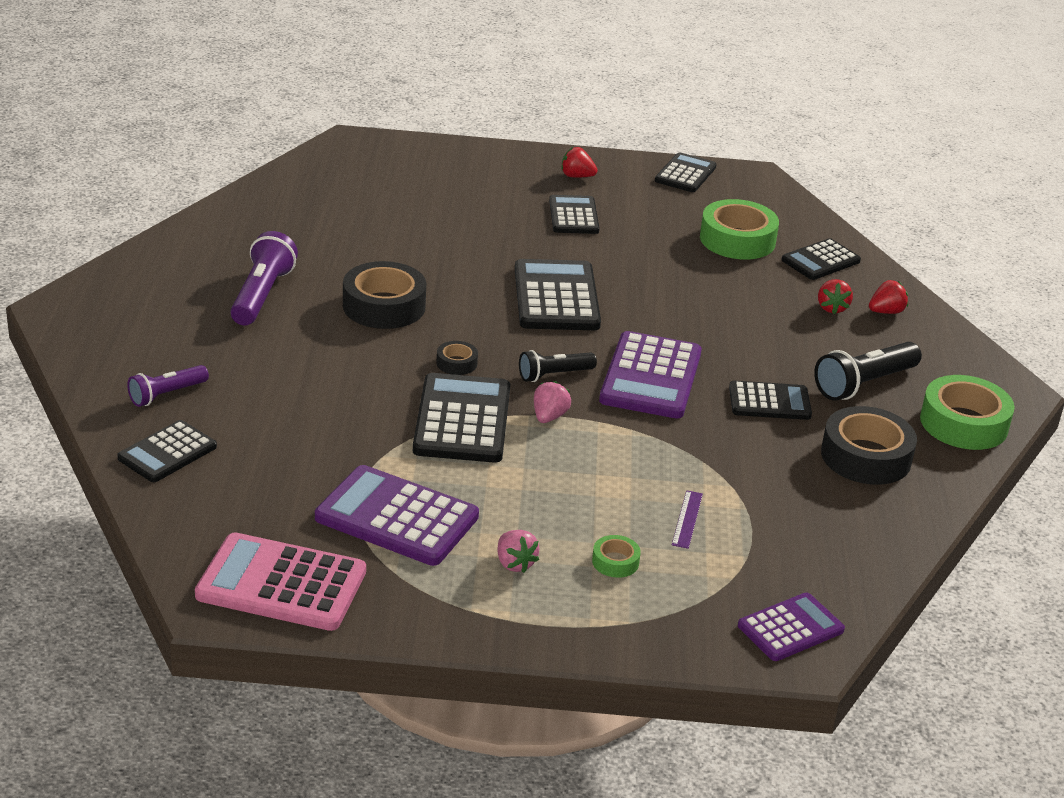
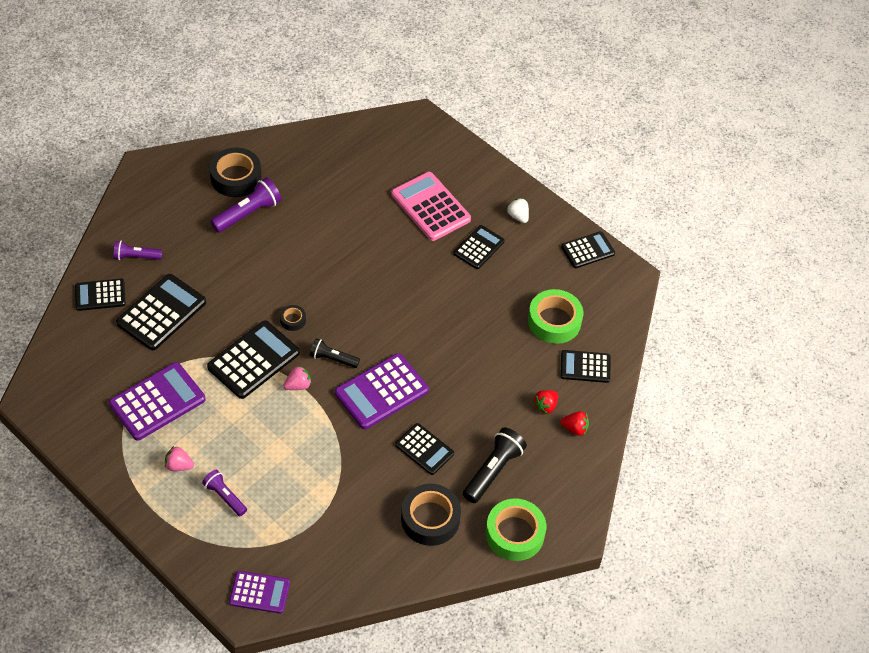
camera: 40 degrees right, 20 degrees up
pink calculator [195,532,366,631] -> pink calculator moved to [391,172,471,241]
purple calculator [315,465,479,566] -> purple calculator turned 75 degrees clockwise [109,362,206,441]
black tape [343,261,426,329] -> black tape moved to [209,148,261,197]
pink strawberry [498,530,539,573] -> pink strawberry turned 90 degrees clockwise [165,446,194,471]
black calculator [515,259,601,330] -> black calculator moved to [116,274,206,350]
red strawberry [561,147,598,177] -> white strawberry [507,198,529,223]
green tape [592,535,641,578] -> purple flashlight [202,470,247,516]
purple ruler [672,490,703,549] -> none
black flashlight [814,342,922,401] -> black flashlight turned 120 degrees clockwise [463,427,527,503]

